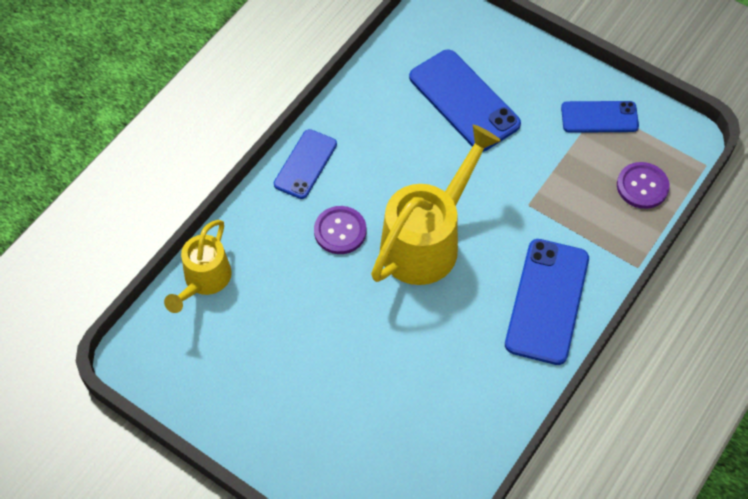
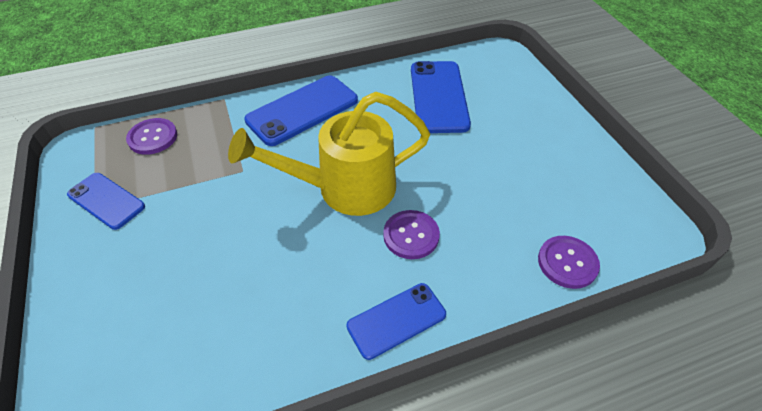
camera: 145 degrees left, 10 degrees down
yellow watering can [164,220,232,313] -> purple button [538,236,600,289]
blue phone [409,50,521,152] -> blue phone moved to [411,61,471,133]

